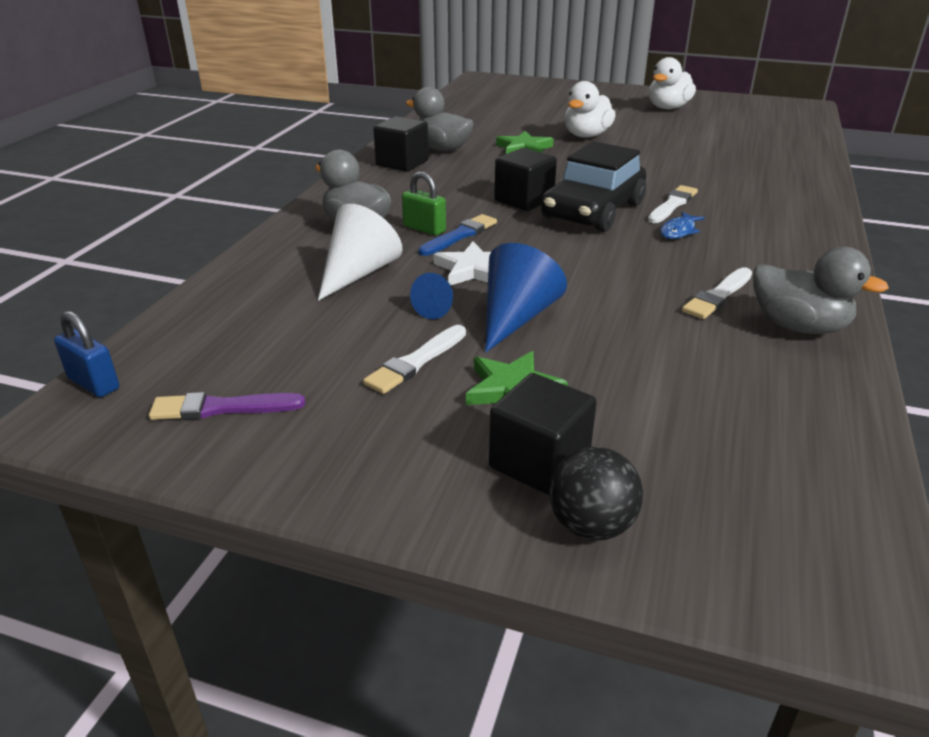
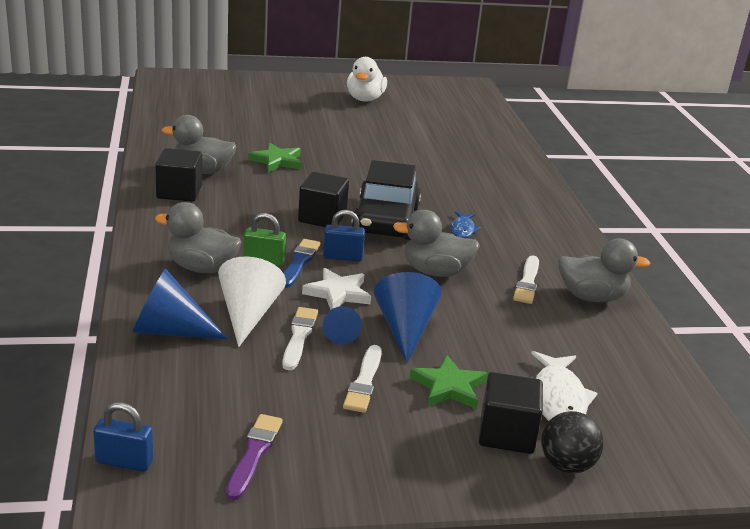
camera: 30 degrees left, 5 degrees down
purple brush [149,392,305,420] -> purple brush turned 135 degrees clockwise [226,414,283,500]
white duck [565,81,616,137] -> none
white brush [648,185,698,223] -> white brush moved to [282,307,318,370]
none -> blue cone [132,269,228,339]
none -> blue padlock [323,210,365,261]
none -> grey duck [393,210,480,277]
none -> white fish [531,351,598,421]

